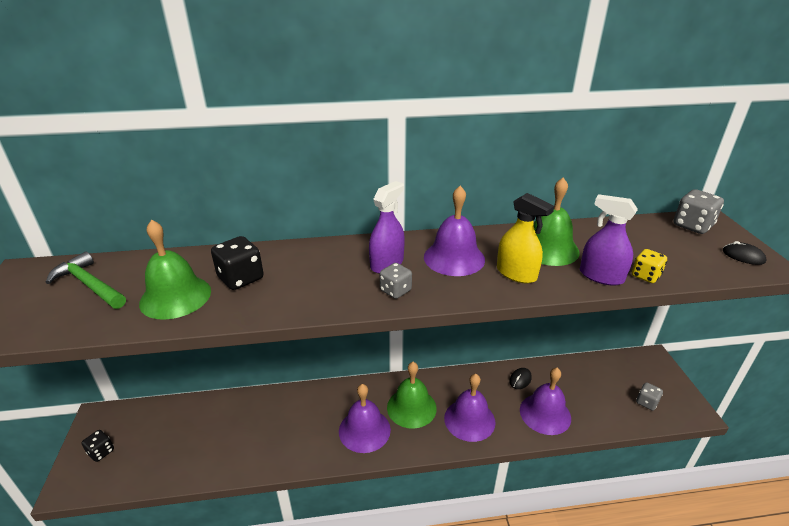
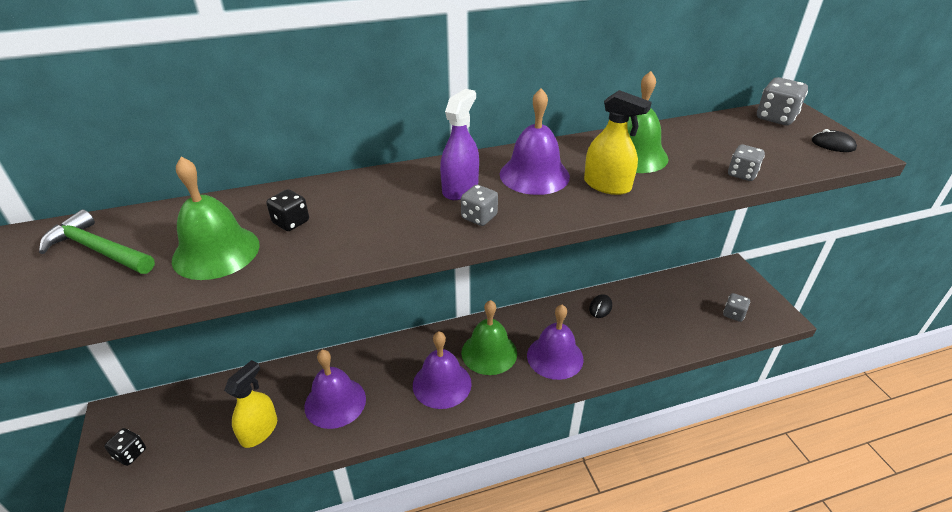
camera: 10 degrees left, 5 degrees up
black dice [211,236,264,290] -> black dice [266,189,309,231], size x0.65
purple bell [520,368,571,435] -> purple bell moved to [304,350,366,429]
purple spray bottle [580,194,638,286] -> none
yellow dice [632,249,667,283] -> grey dice [728,144,765,181]
none -> yellow spray bottle [224,360,277,448]

